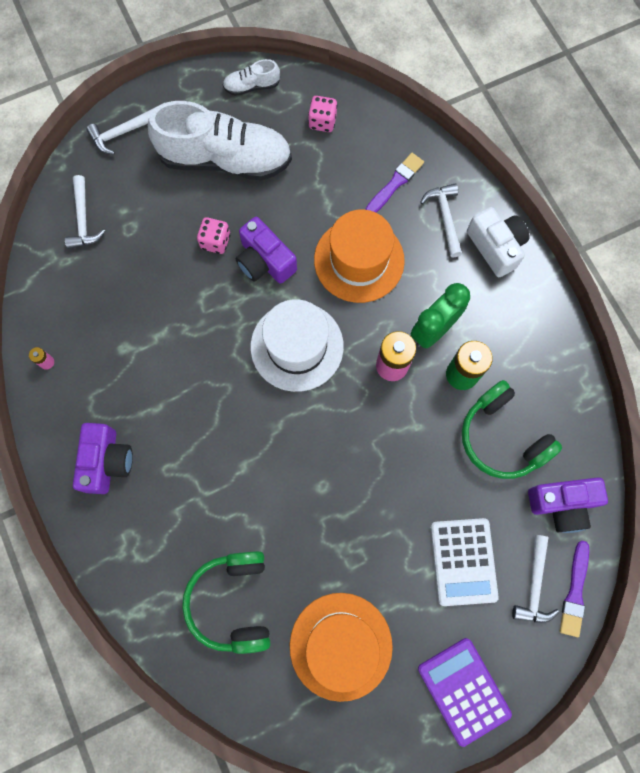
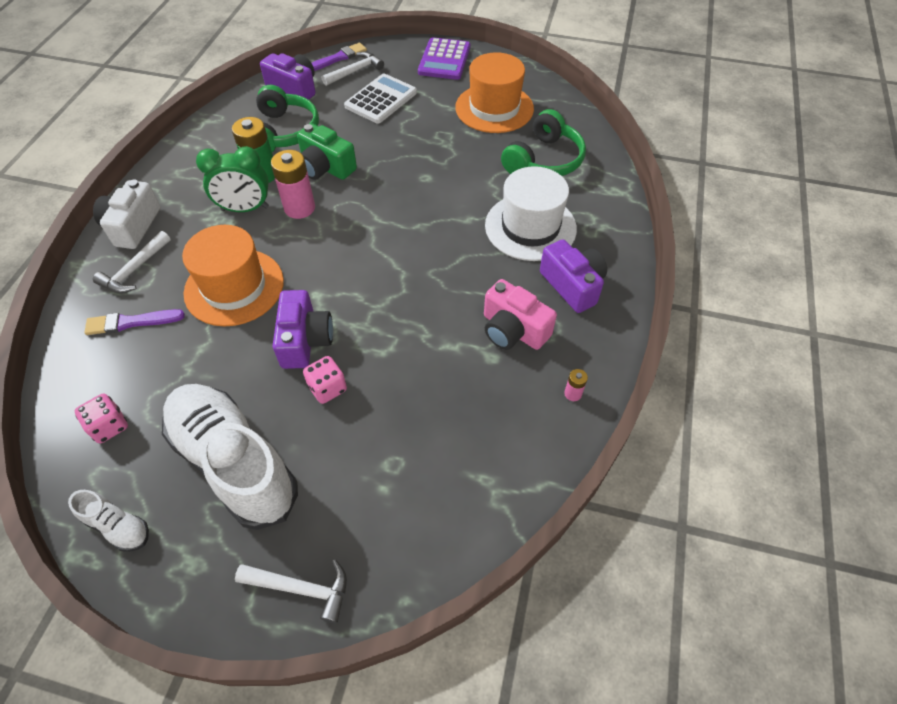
camera: 140 degrees left, 20 degrees down
white hammer [65,175,105,249] -> none
purple camera [73,423,133,494] -> purple camera turned 105 degrees clockwise [540,239,607,313]
white hat [250,299,344,392] -> white hat moved to [485,166,577,261]
none -> green camera [297,123,357,180]
none -> pink camera [484,279,557,350]

